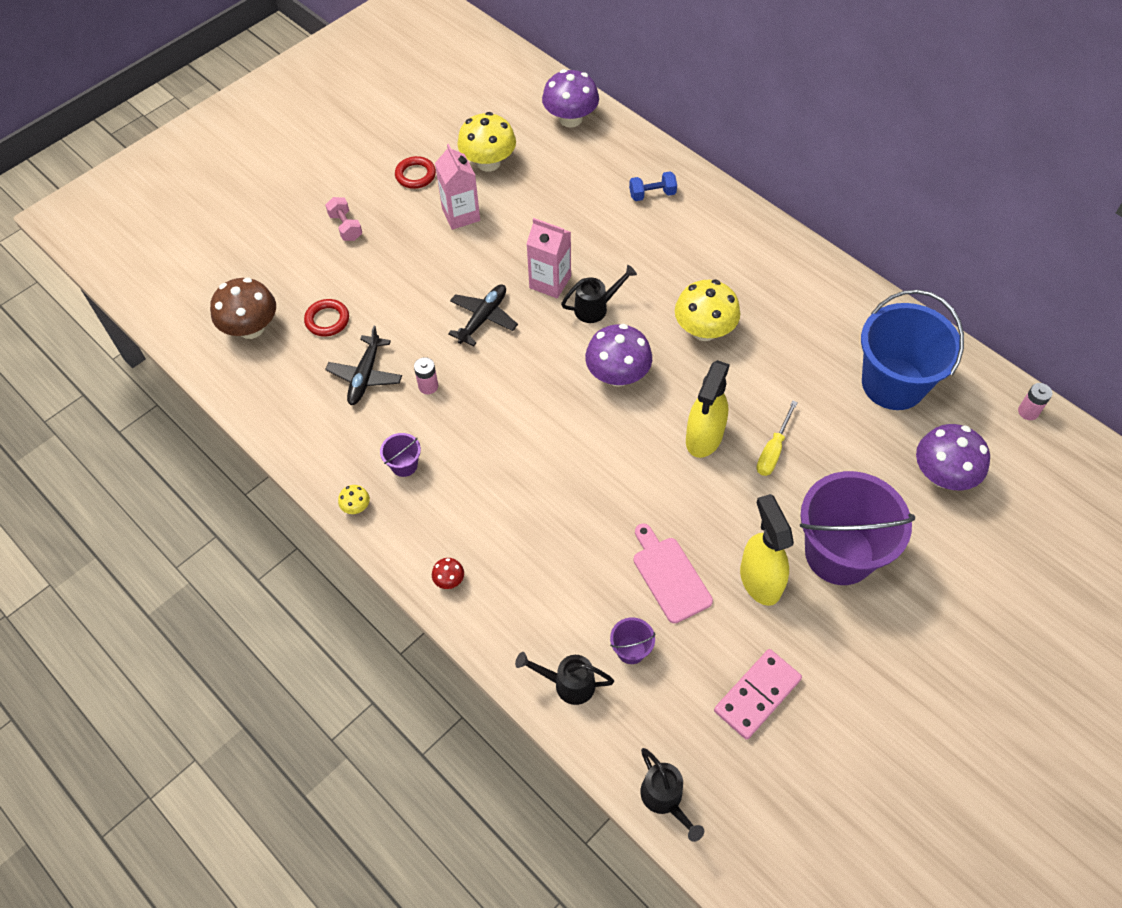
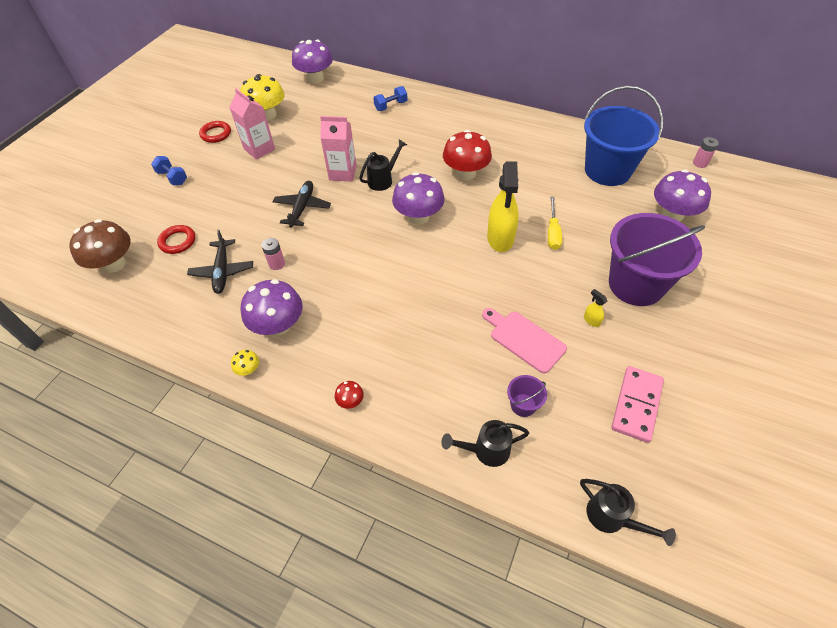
camera: 20 degrees left, 5 degrees down
pink dumbbell [325,197,362,241] -> blue dumbbell [151,156,187,185]
purple bucket [380,433,421,477] -> purple mushroom [241,279,302,336]
yellow mushroom [675,280,740,341] -> red mushroom [443,130,492,180]
yellow spray bottle [740,494,794,606] -> yellow spray bottle [584,289,608,327], size x0.41

